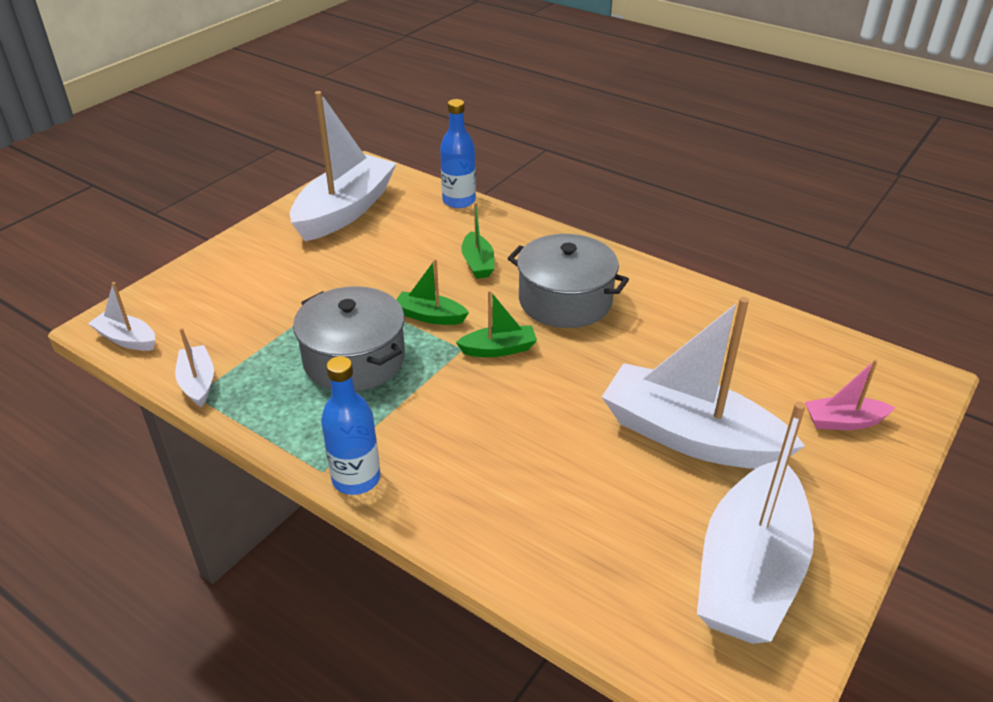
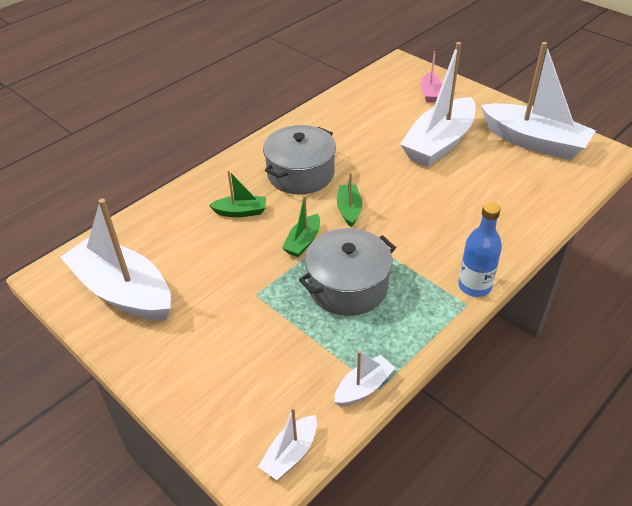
camera: 80 degrees left, 5 degrees up
white boat [175,328,214,407] -> white boat turned 150 degrees clockwise [334,351,395,406]
blue bottle [440,99,476,208] -> none

